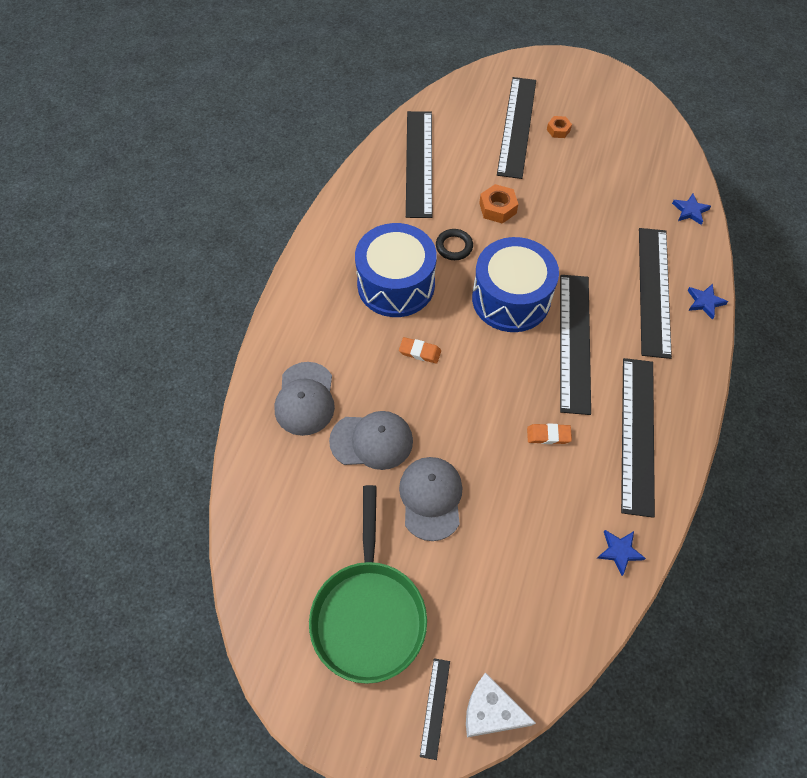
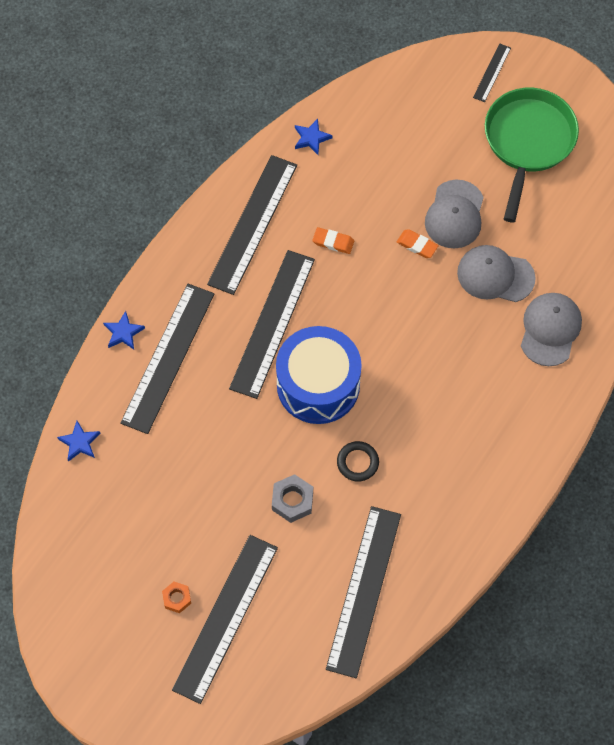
camera: 165 degrees left, 5 degrees up
blue drum [355,223,437,317] -> none
orange eraser [399,337,441,364] -> orange eraser moved to [397,229,439,258]
white cheese [466,672,536,737] -> none
orange nut [479,184,518,224] -> grey nut [272,474,313,523]

